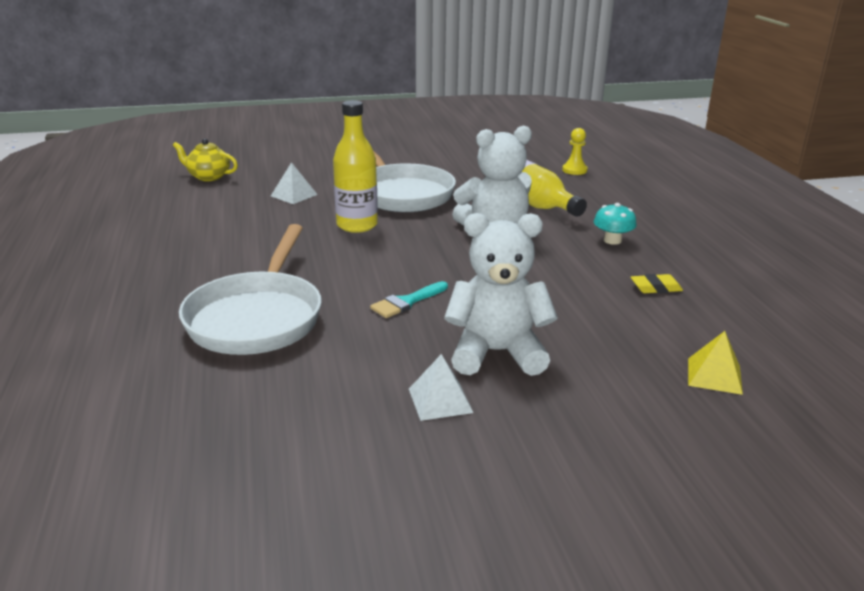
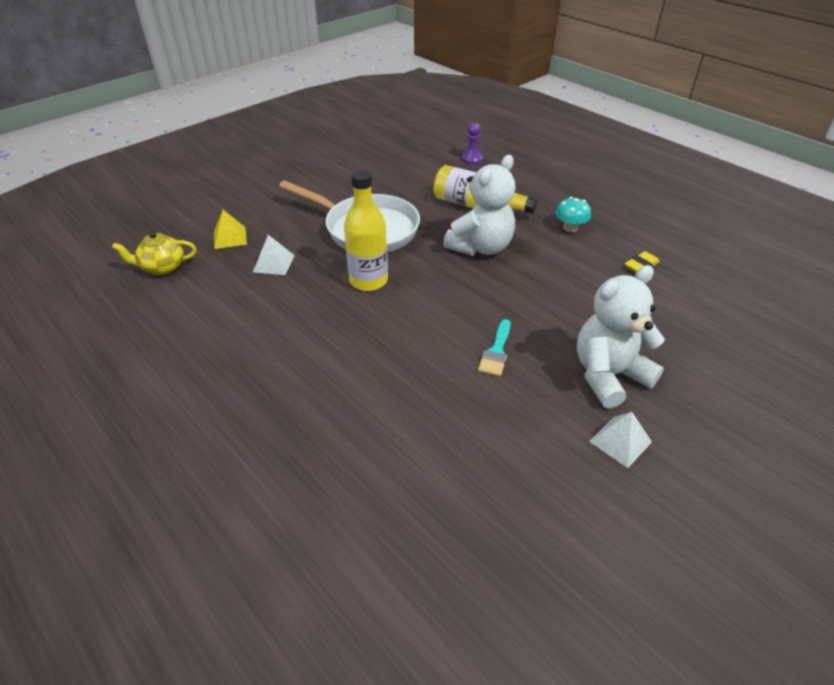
camera: 30 degrees left, 15 degrees up
white pan [179,224,322,355] -> none
yellow pawn [562,128,588,175] -> purple pawn [462,122,483,165]
yellow pyramid [688,331,743,395] -> yellow pyramid moved to [214,210,247,249]

